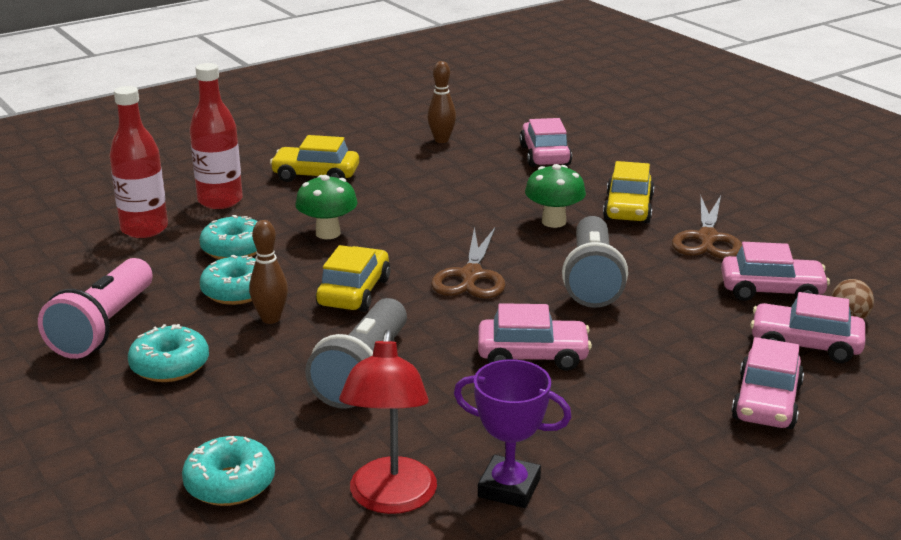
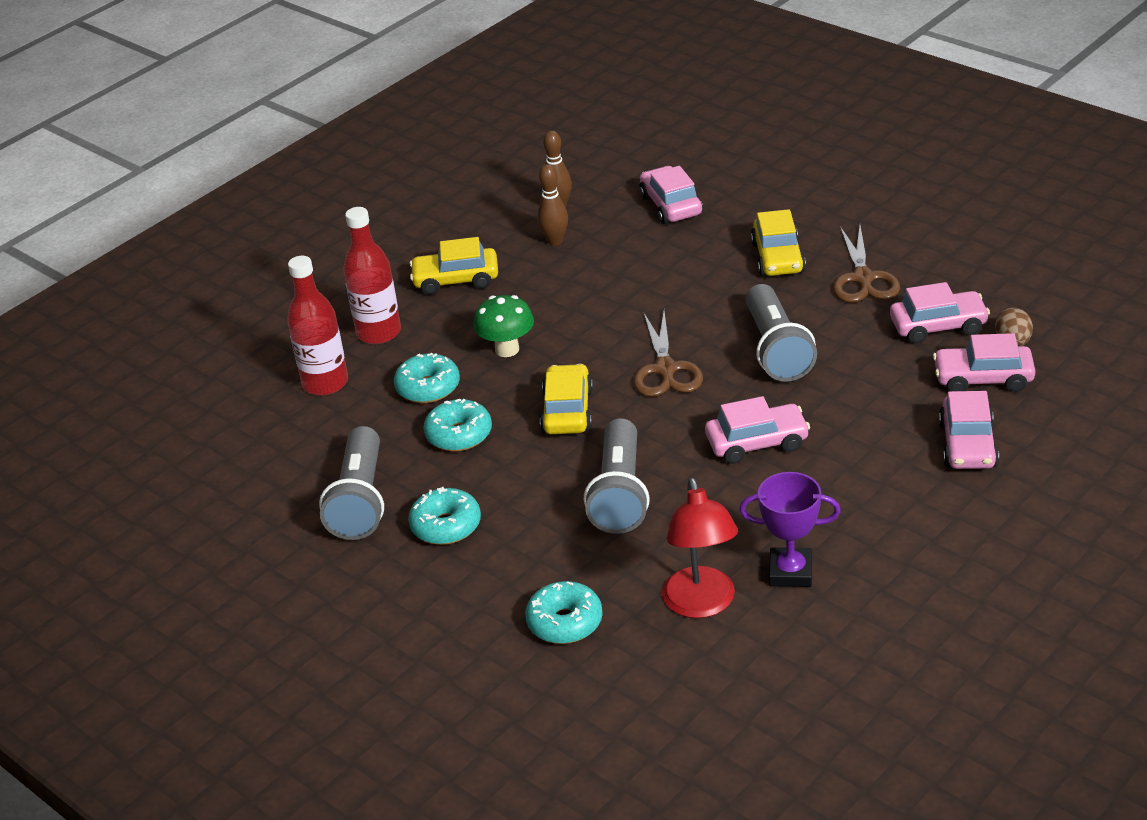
camera: 10 degrees left, 10 degrees up
pink flashlight [38,258,152,359] -> grey flashlight [319,426,384,540]
brown bowling pin [249,220,288,324] -> brown bowling pin moved to [537,164,568,245]
green mushroom [525,164,586,228] -> none

